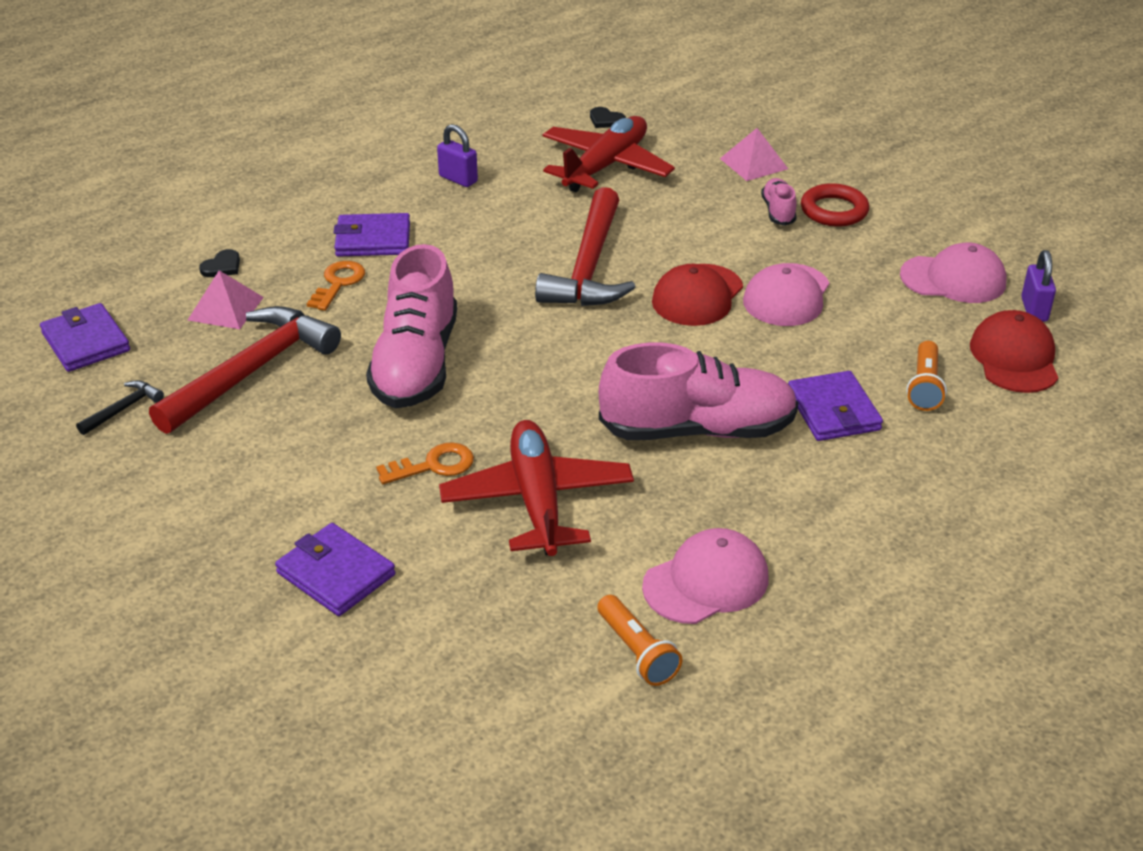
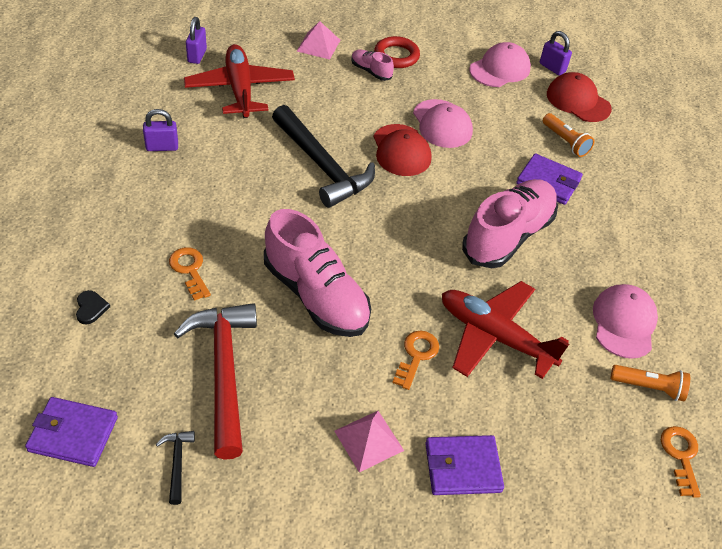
camera: 50 degrees left, 10 degrees up
pink pyramid [188,270,264,329] -> pink pyramid moved to [334,411,404,472]
purple wallet [333,213,410,257] -> none
red hammer [535,187,635,306] -> black hammer [272,105,375,208]
black heart [590,107,626,128] -> purple padlock [186,17,207,64]
none -> orange key [661,426,701,498]

